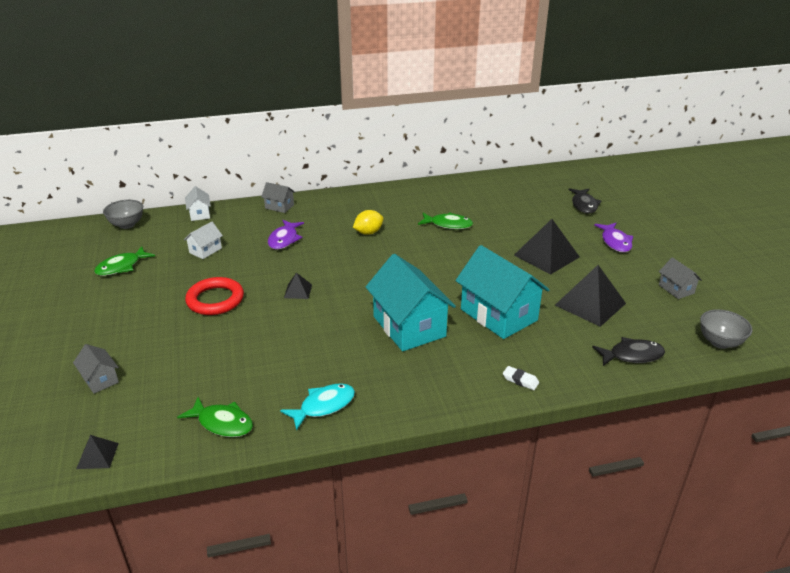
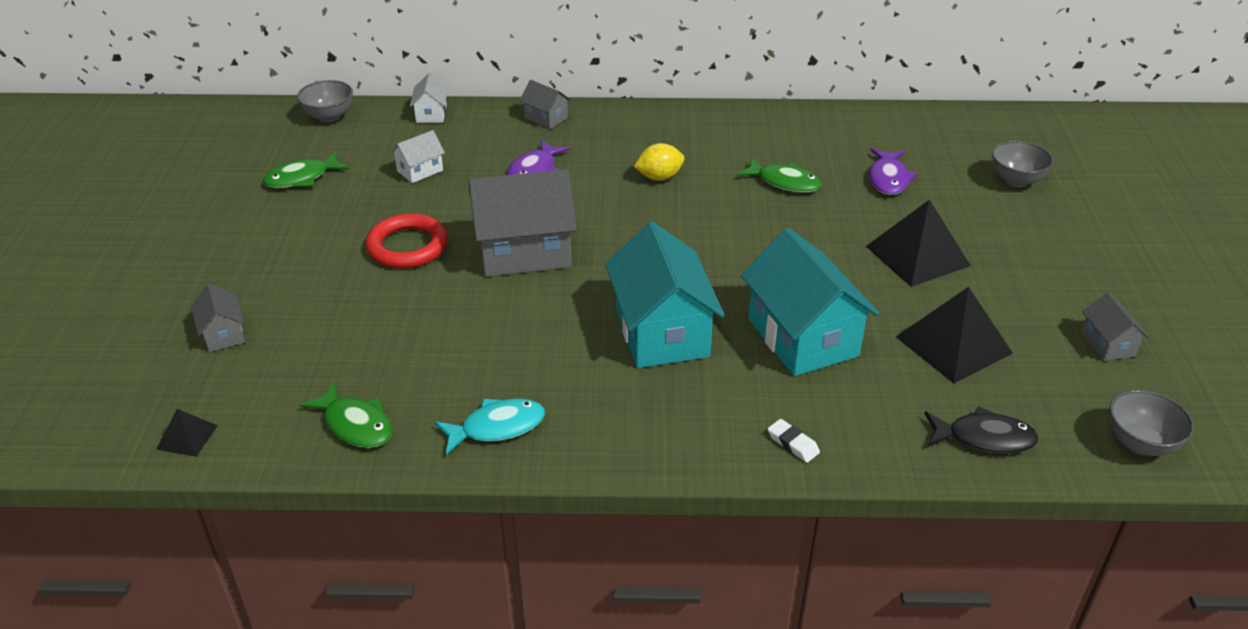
camera: 15 degrees right, 5 degrees up
black pyramid [284,273,312,299] -> grey house [469,169,577,277]
black fish [568,188,601,214] -> grey bowl [992,141,1054,187]
purple fish [594,223,633,252] -> purple fish moved to [869,148,918,195]

